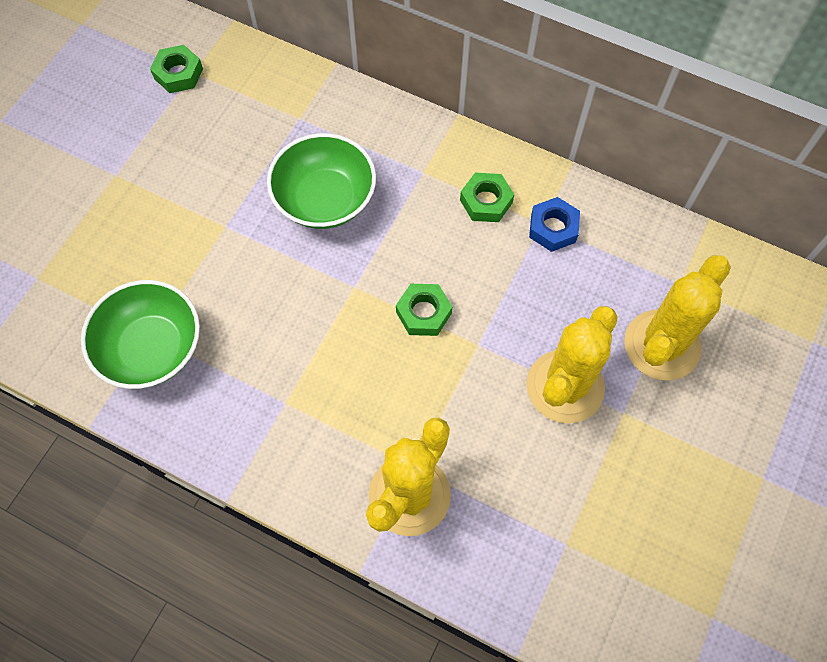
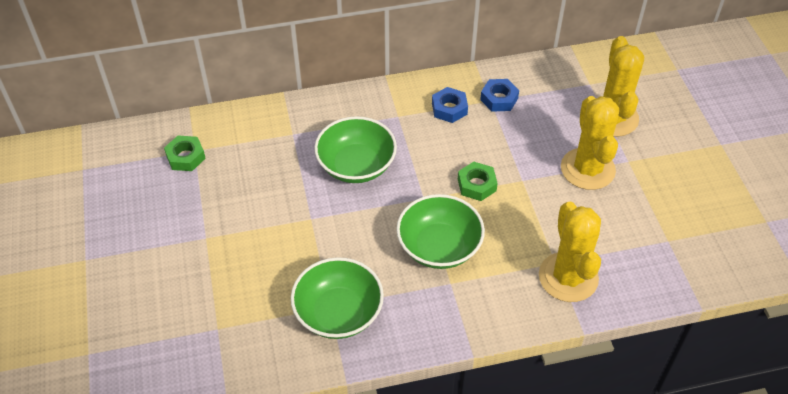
camera: 40 degrees left, 15 degrees down
green nut [460,173,514,222] -> blue nut [432,87,468,123]
none -> green bowl [396,194,485,269]

